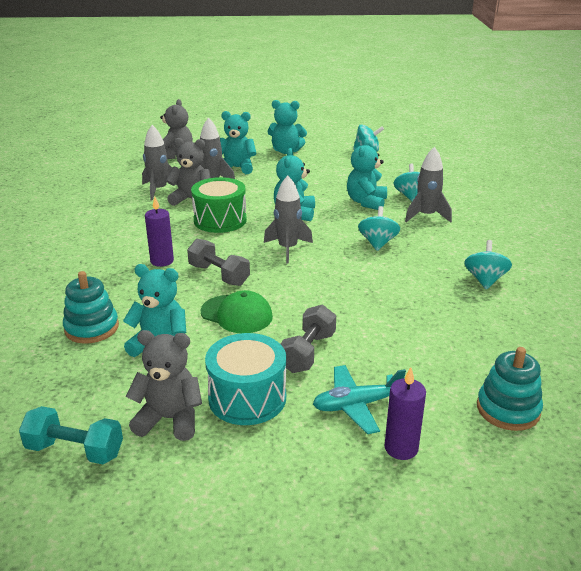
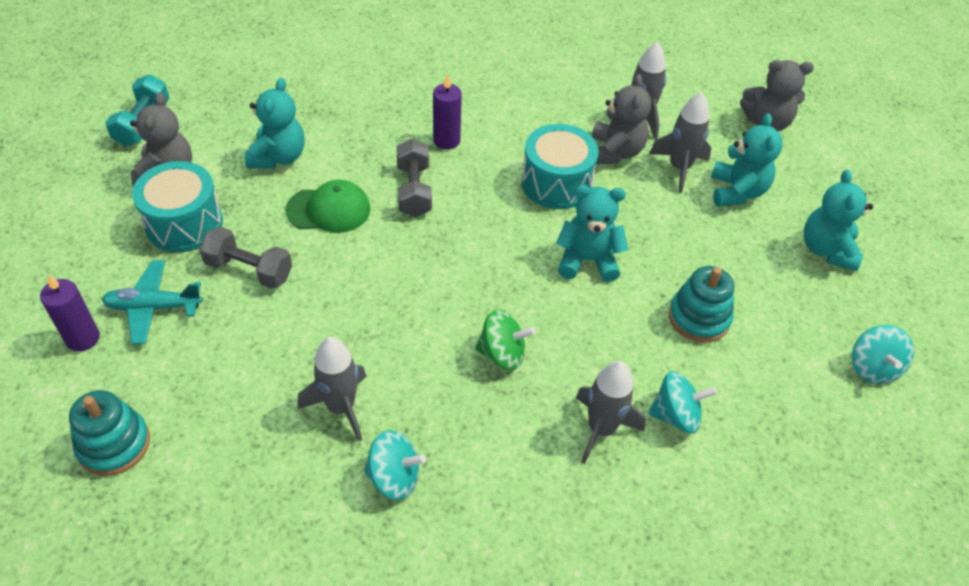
camera: 85 degrees right, 20 degrees up
turquoise stacking toy [63,271,119,344] -> turquoise stacking toy moved to [669,266,734,343]
grey dumbbell [187,239,250,286] -> grey dumbbell turned 45 degrees counterclockwise [396,139,432,217]
green drum [191,177,247,233] -> turquoise drum [522,124,599,209]
green cap [201,290,273,333] -> green cap turned 120 degrees counterclockwise [286,180,370,233]
grey rocket [264,176,313,263] -> grey rocket moved to [297,337,367,441]
turquoise plane [313,365,406,434] -> turquoise plane turned 75 degrees counterclockwise [102,260,203,344]
turquoise teddy bear [347,138,387,210] -> none
turquoise spinning top [358,206,400,251] -> green spinning top [475,309,535,370]

